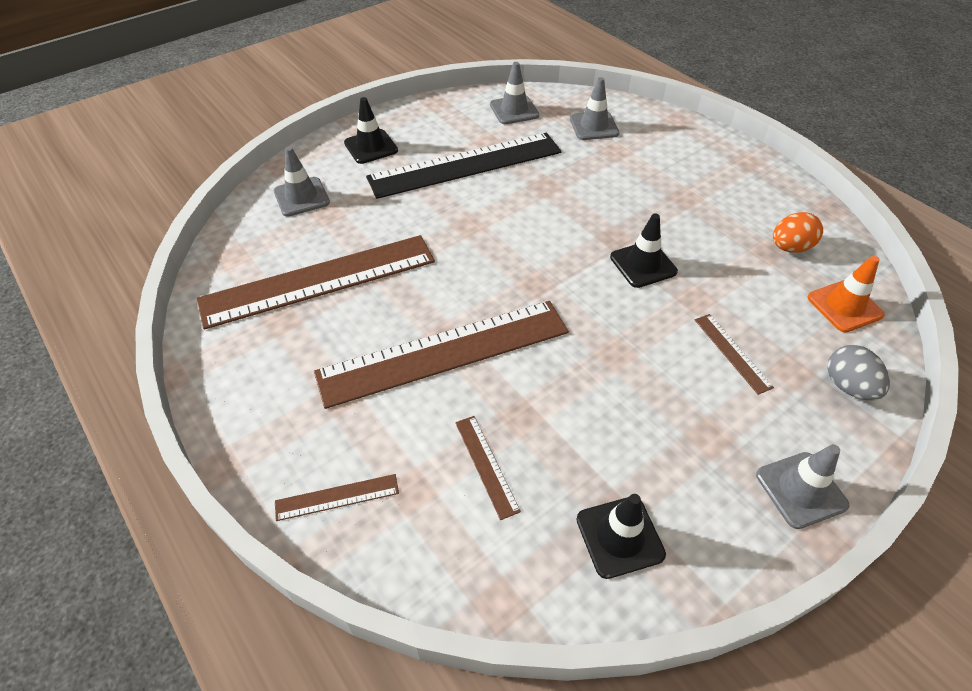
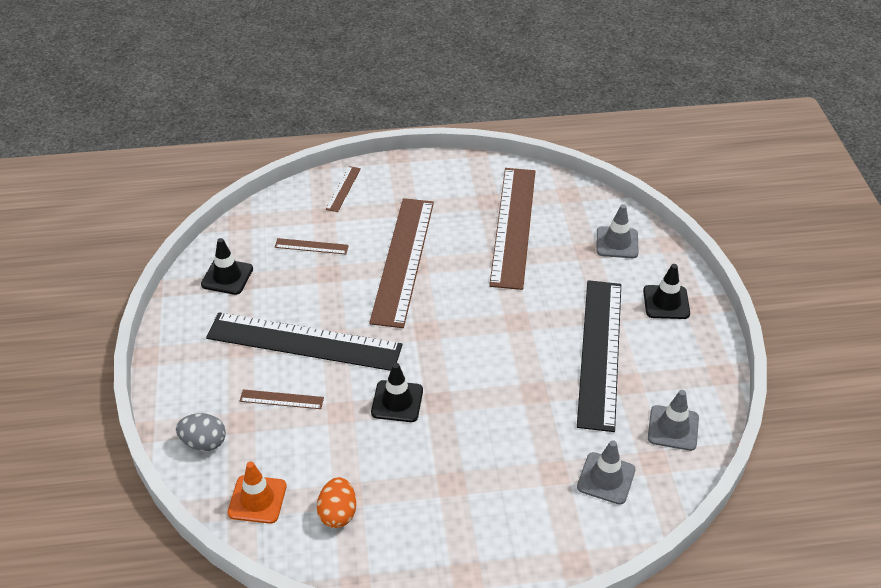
camera: 120 degrees right, 5 degrees down
grey traffic cone [756,444,849,529] -> none
none -> black ruler [206,312,403,371]

